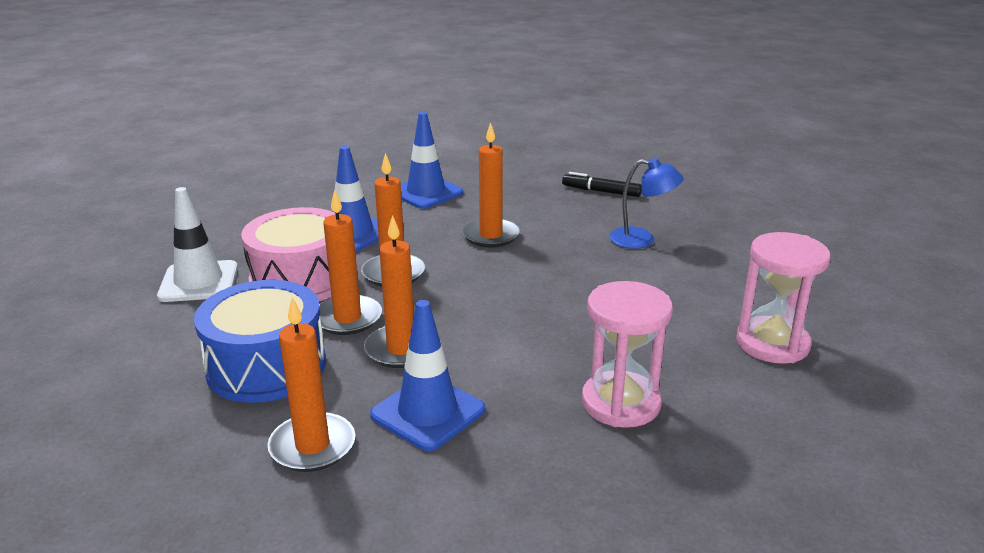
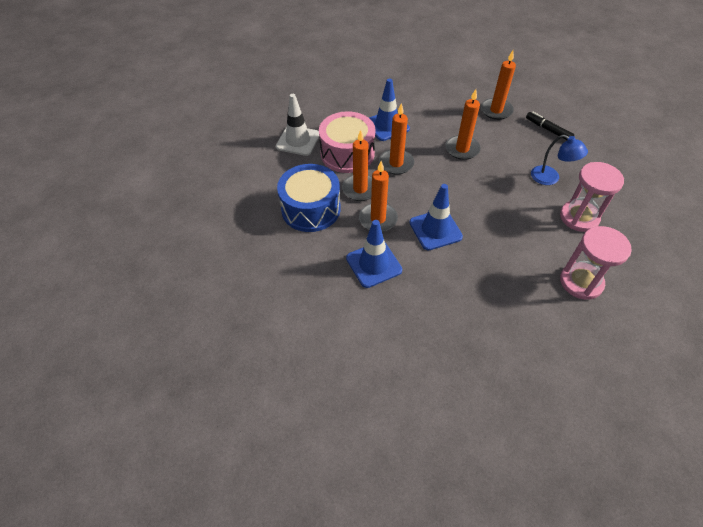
camera: 25 degrees right, 25 degrees up
orange candle [267,297,355,472] -> orange candle moved to [481,51,516,120]
blue traffic cone [401,112,463,209] -> blue traffic cone moved to [410,184,463,250]
pink hourglass [582,281,673,428] -> pink hourglass moved to [560,162,624,232]

